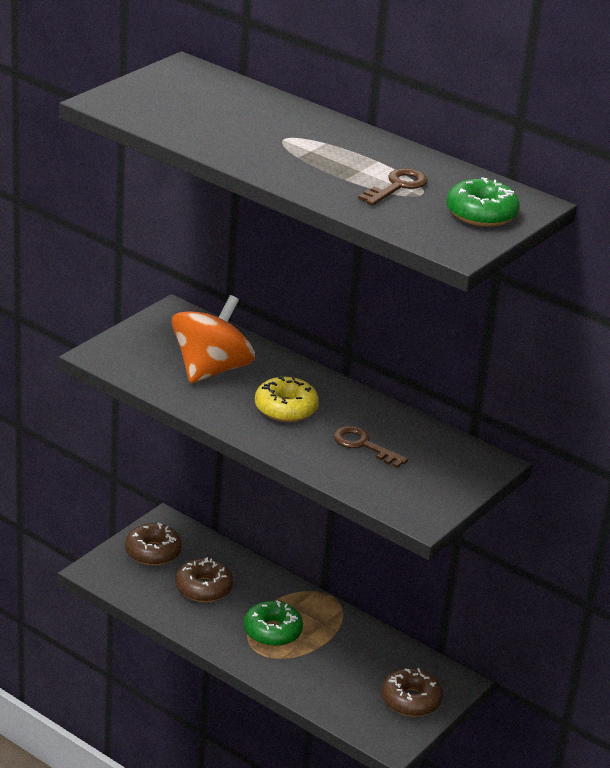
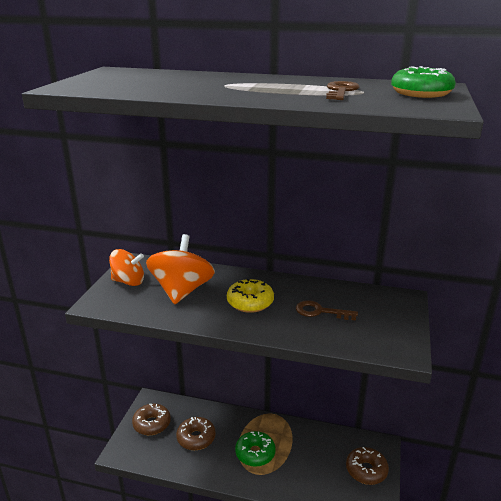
camera: 20 degrees left, 5 degrees down
none -> orange spinning top [109,249,144,286]

